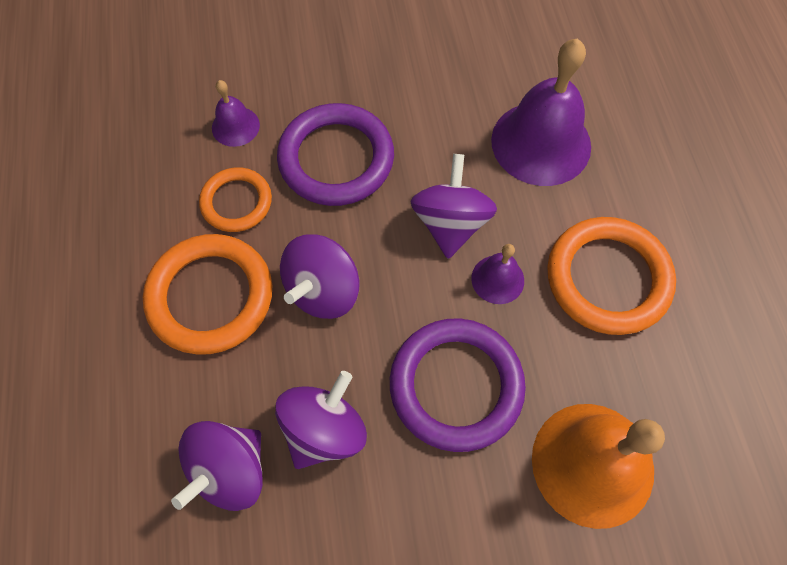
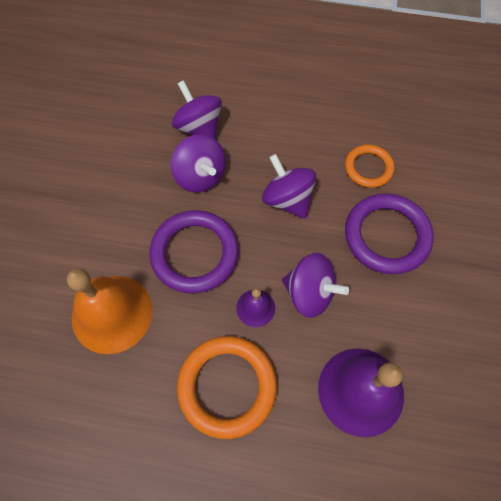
camera: 110 degrees right, 0 degrees up
orange ring [143,234,272,355] -> none
purple bell [212,80,260,147] -> none

